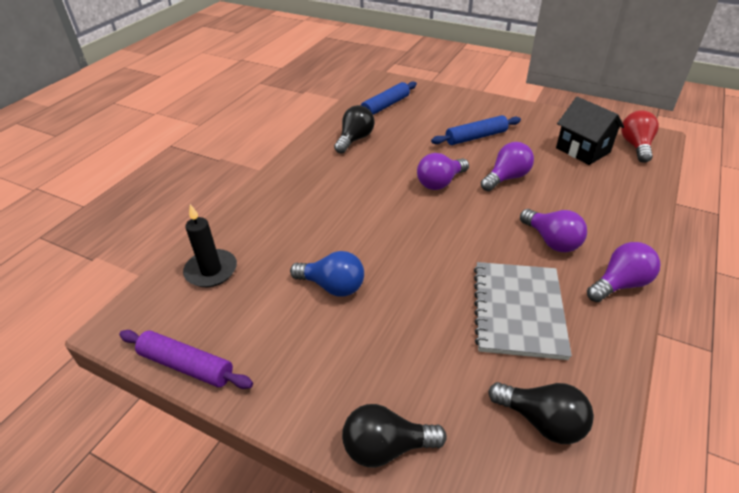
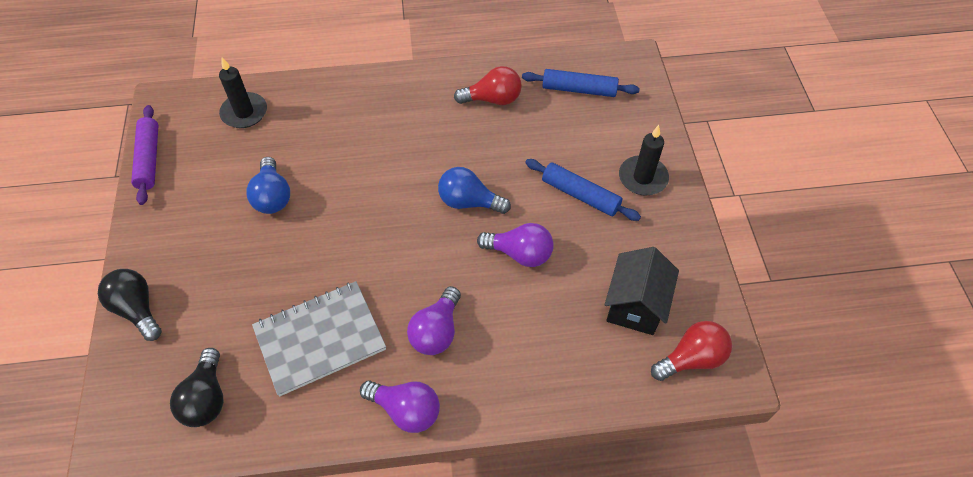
camera: 55 degrees right, 15 degrees up
black light bulb [334,105,375,153] -> red light bulb [454,66,522,105]
purple light bulb [417,153,469,190] -> blue light bulb [438,167,511,214]
none -> black candle [619,125,669,196]

